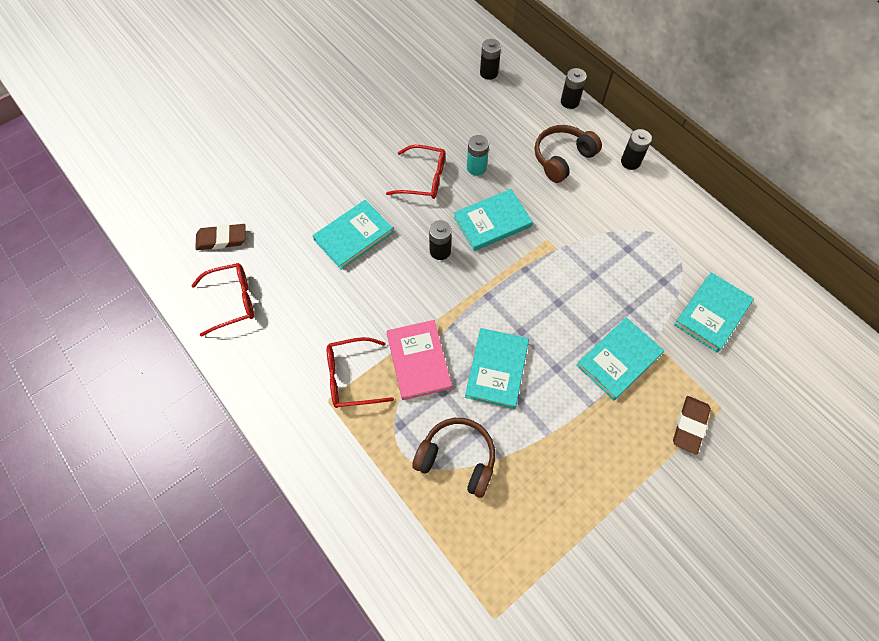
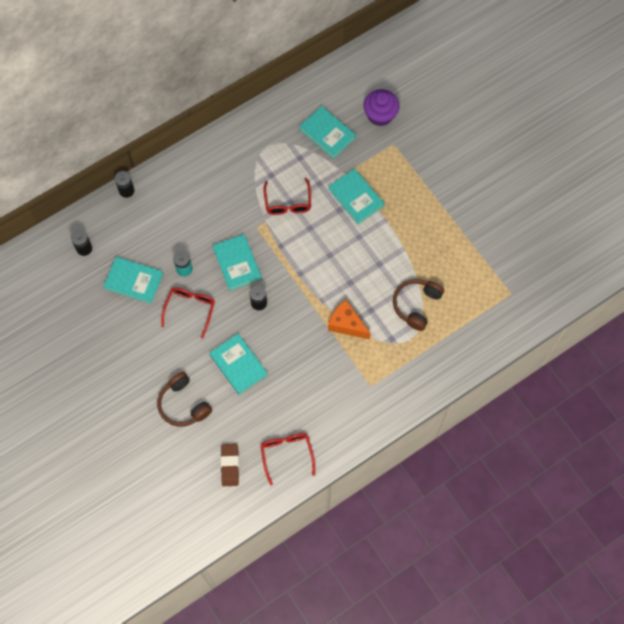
camera: 85 degrees left, 5 degrees up
red glasses [327,337,394,408] -> red glasses moved to [264,178,311,215]
pink book [386,320,452,400] -> orange cheese [328,300,371,340]
turquoise book [465,328,529,409] -> turquoise book moved to [103,257,163,304]
brown headphones [535,125,602,183] -> brown headphones moved to [157,372,212,427]
black battery [621,129,652,170] -> none
brown eraser [673,396,711,455] -> none
none -> purple cupcake [363,89,399,126]

